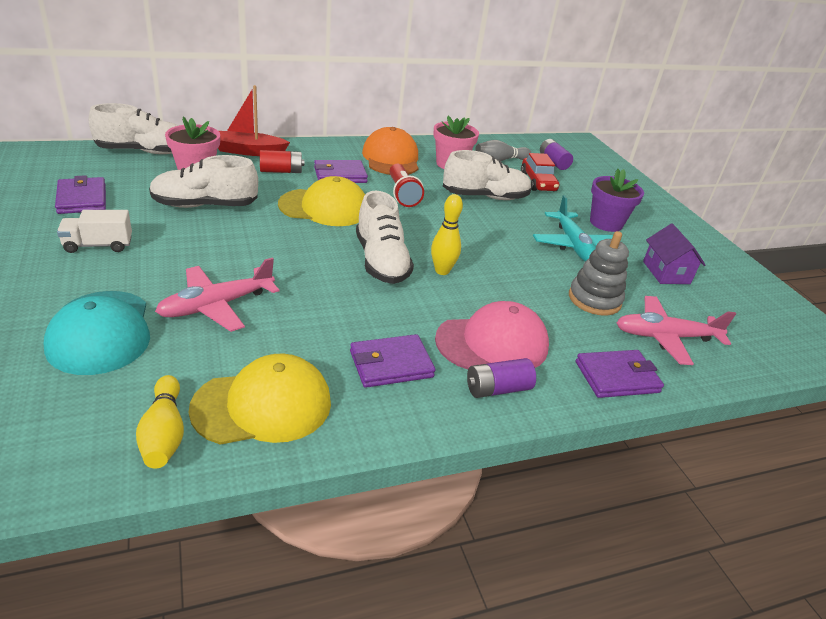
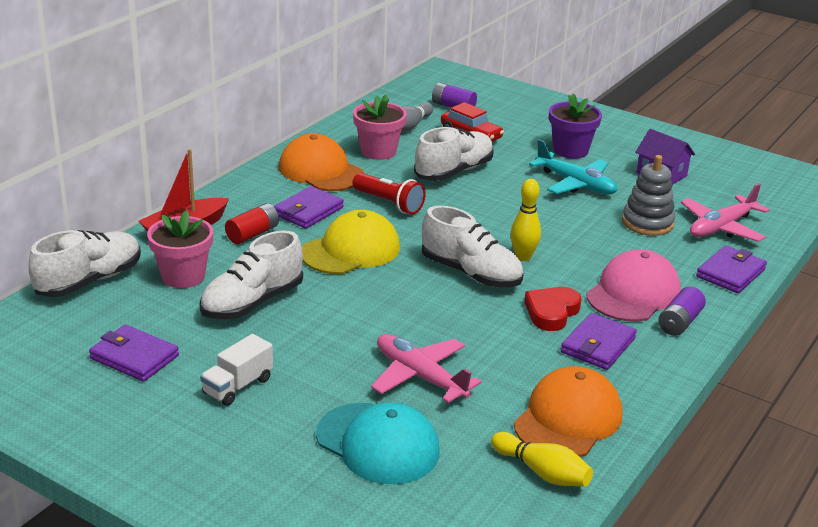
camera: 35 degrees left, 5 degrees down
pink plane [155,257,279,332] -> pink plane turned 120 degrees clockwise [371,334,482,403]
yellow cap [189,354,331,445] -> orange cap [514,366,622,457]
none -> red heart [524,287,582,331]

